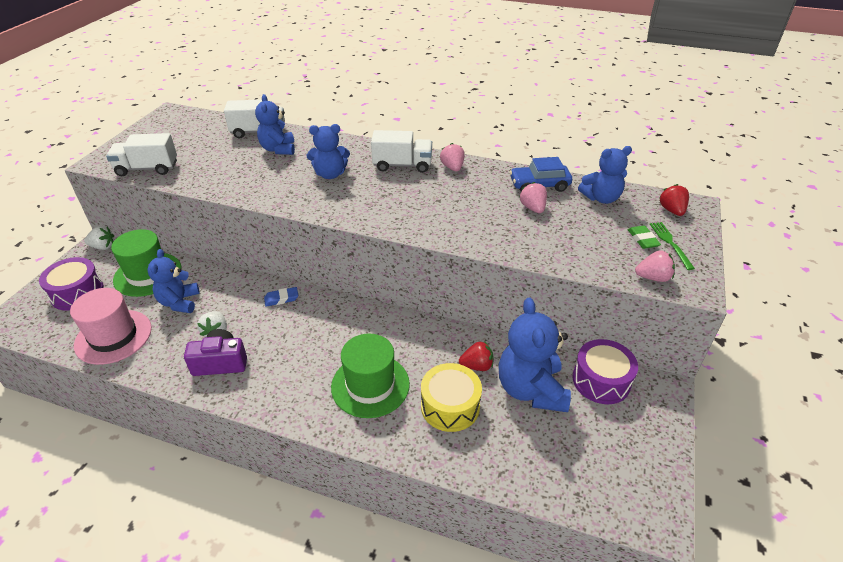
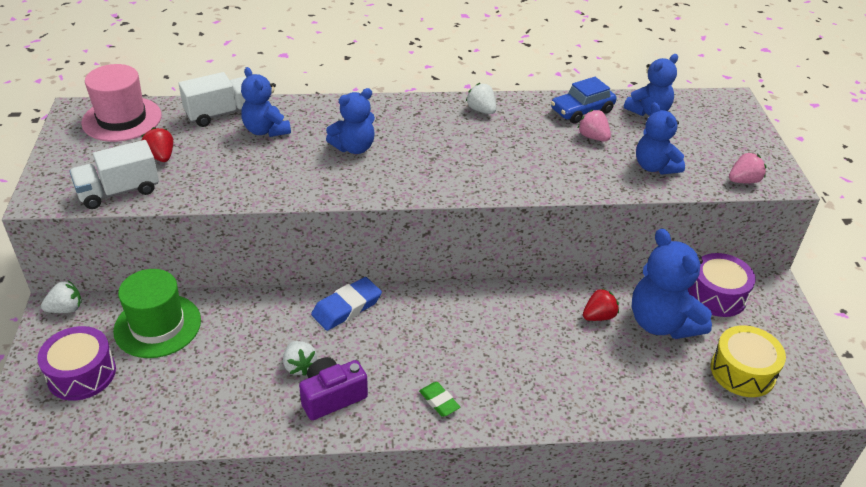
camera: 25 degrees left, 0 degrees up
pink hat [70,288,152,365] -> pink hat moved to [81,64,162,142]
blue teddy bear [147,249,200,313] -> blue teddy bear moved to [636,102,685,175]
blue eraser [264,287,299,307] -> blue eraser [311,277,382,331], size x1.68
green hat [331,334,410,418] -> none
white truck [371,130,432,173] -> none
yellow drum [421,363,482,432] -> yellow drum moved to [711,325,786,397]
pink strawberry [440,143,465,172] -> white strawberry [466,83,496,114]
green eraser [627,225,661,249] -> green eraser moved to [419,382,460,417]
green fork [650,222,695,270] -> none
red strawberry [659,184,689,216] -> red strawberry moved to [142,127,173,162]

